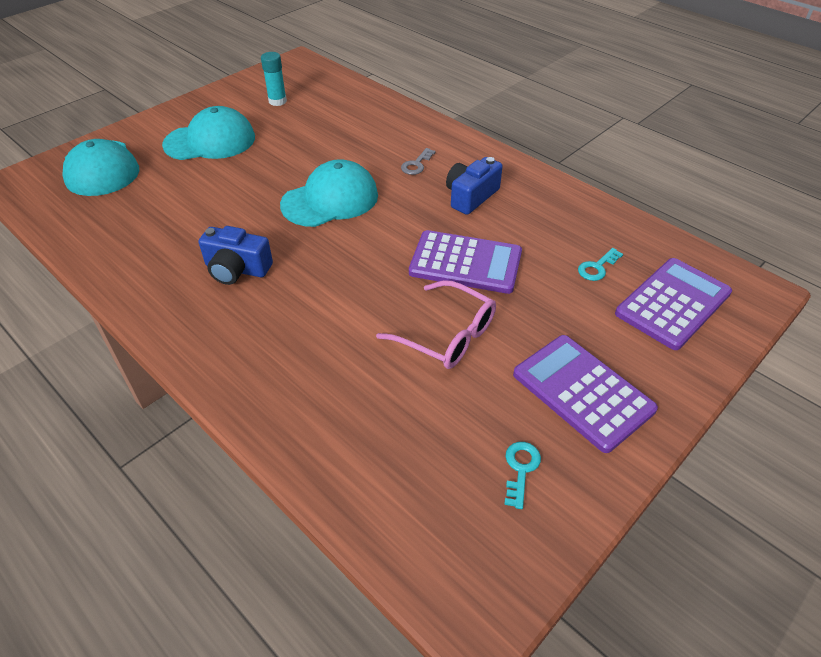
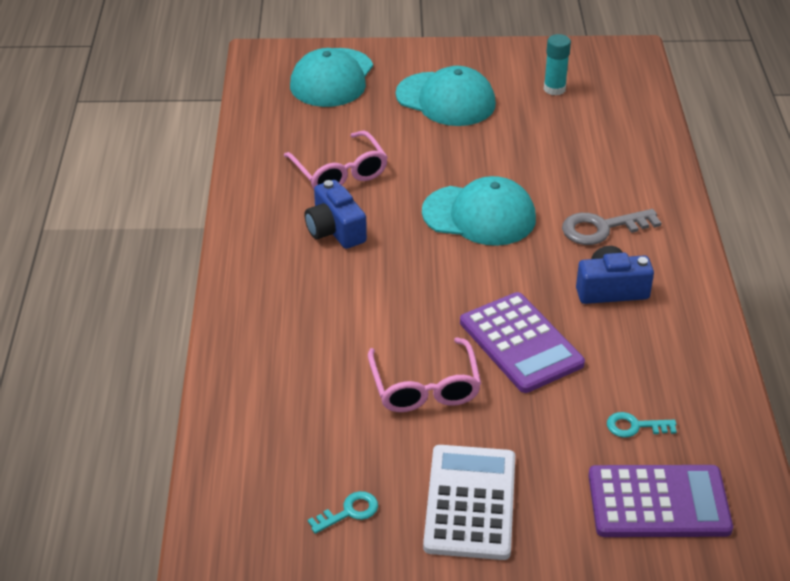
camera: 45 degrees right, 5 degrees down
grey key [401,148,436,175] -> grey key [562,209,661,245], size x1.69
purple calculator [513,335,658,453] -> white calculator [423,445,515,560]
none -> pink glasses [284,131,388,189]

